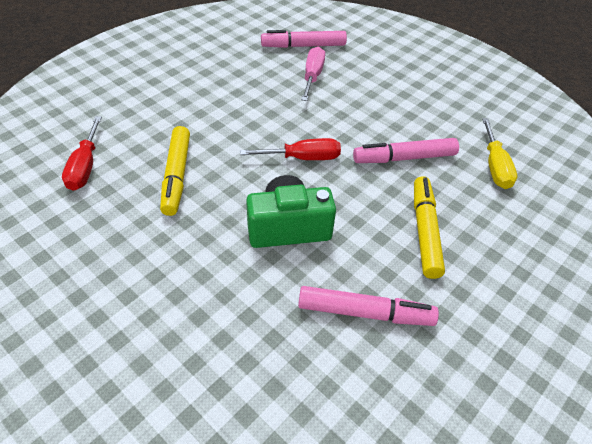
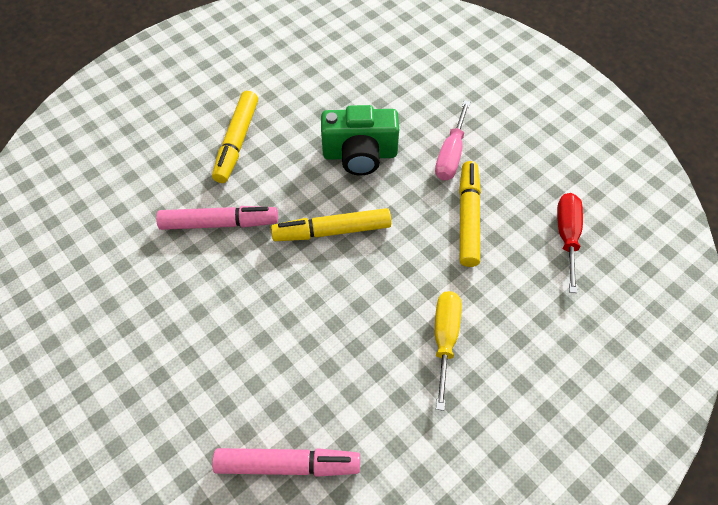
camera: 170 degrees left, 10 degrees up
red screwdriver [240,138,341,160] -> yellow marker [271,208,391,241]
pink marker [298,286,439,326] -> none
pink screwdriver [301,47,325,101] -> pink screwdriver moved to [435,100,470,180]
yellow screwdriver [482,118,517,189] -> yellow screwdriver moved to [435,291,462,411]

